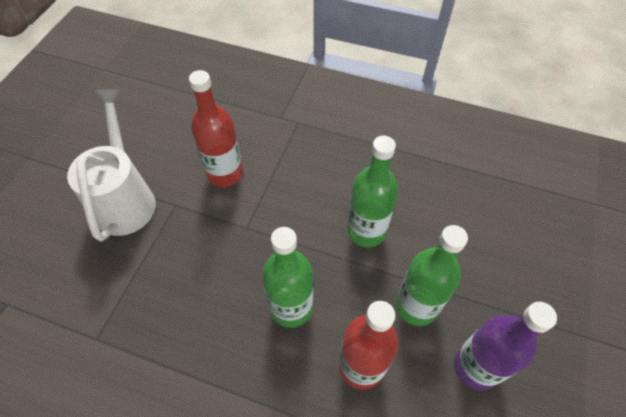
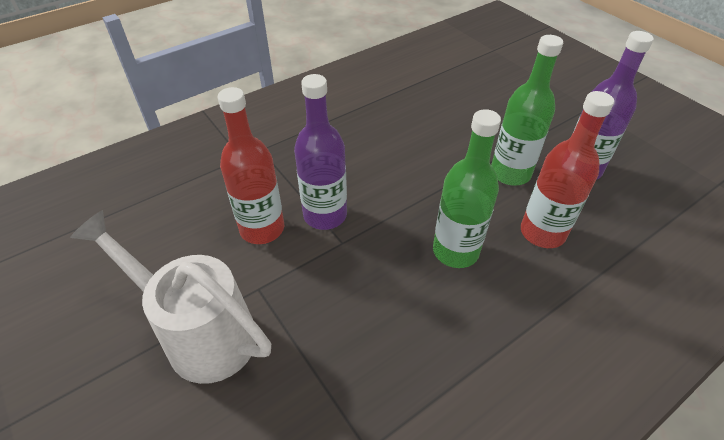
camera: 55 degrees left, 10 degrees down
green bottle [347,136,398,248] -> none
none -> purple bottle [294,74,347,230]

